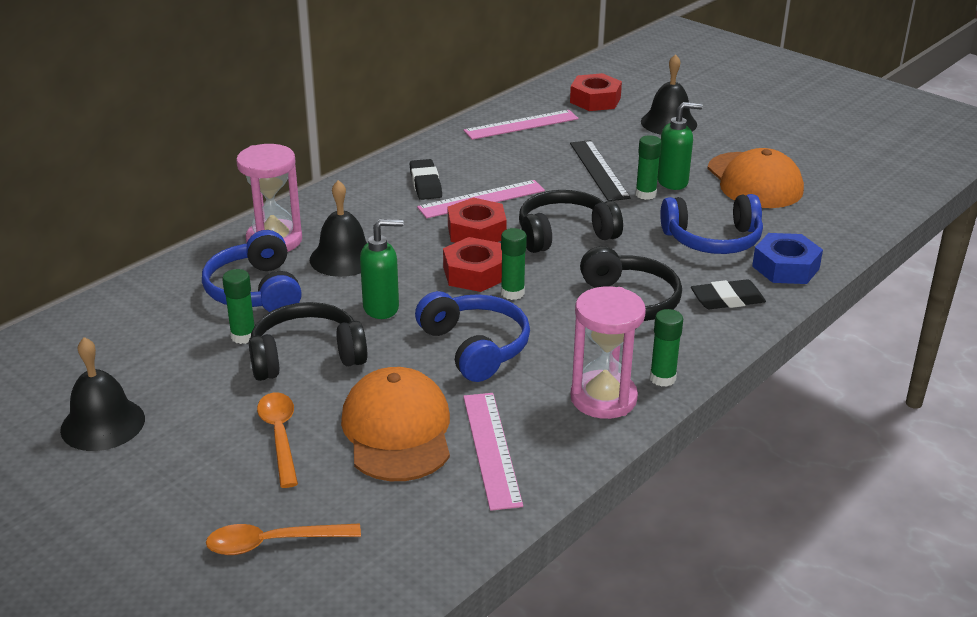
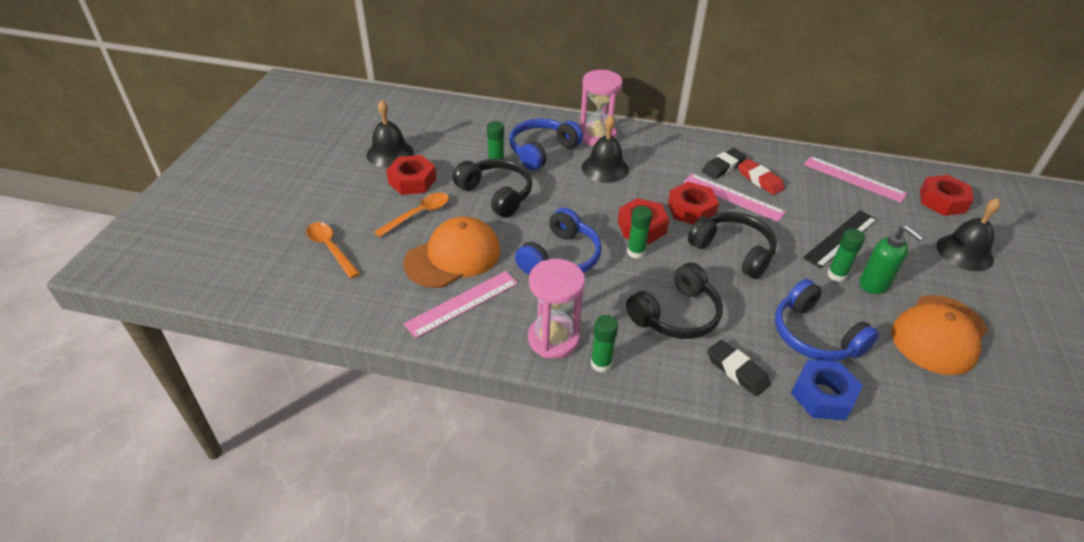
camera: 60 degrees right, 10 degrees up
green soap dispenser [360,219,403,319] -> none
none -> red nut [386,155,436,195]
none -> red eraser [738,159,785,195]

